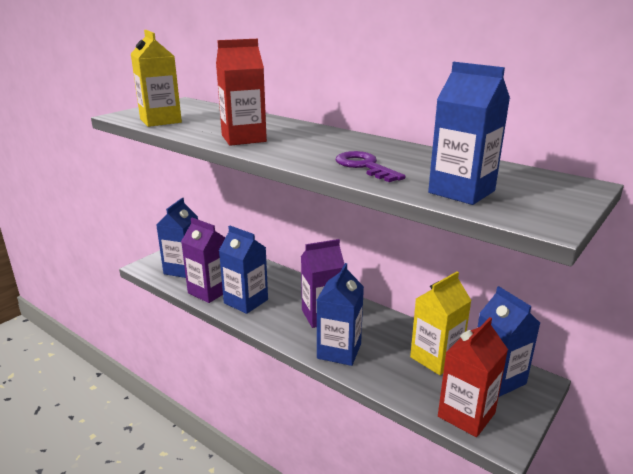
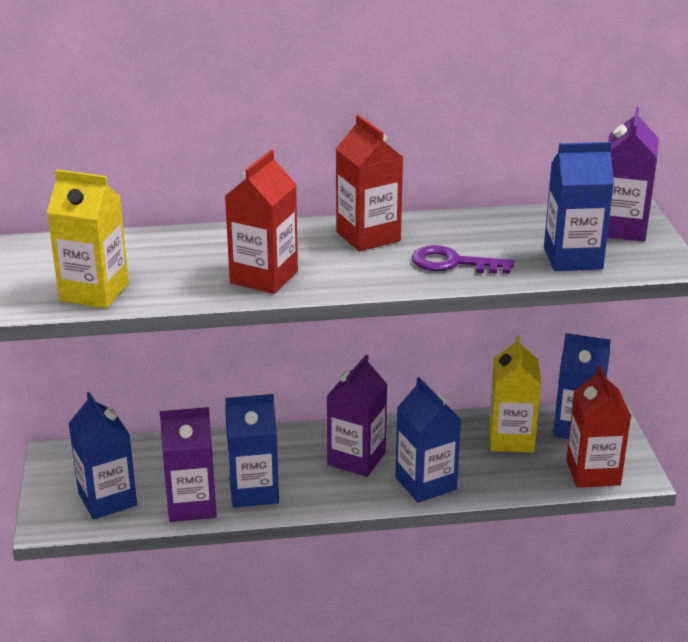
camera: 45 degrees left, 5 degrees up
none -> red carton [336,115,403,251]
none -> purple carton [607,107,659,242]

